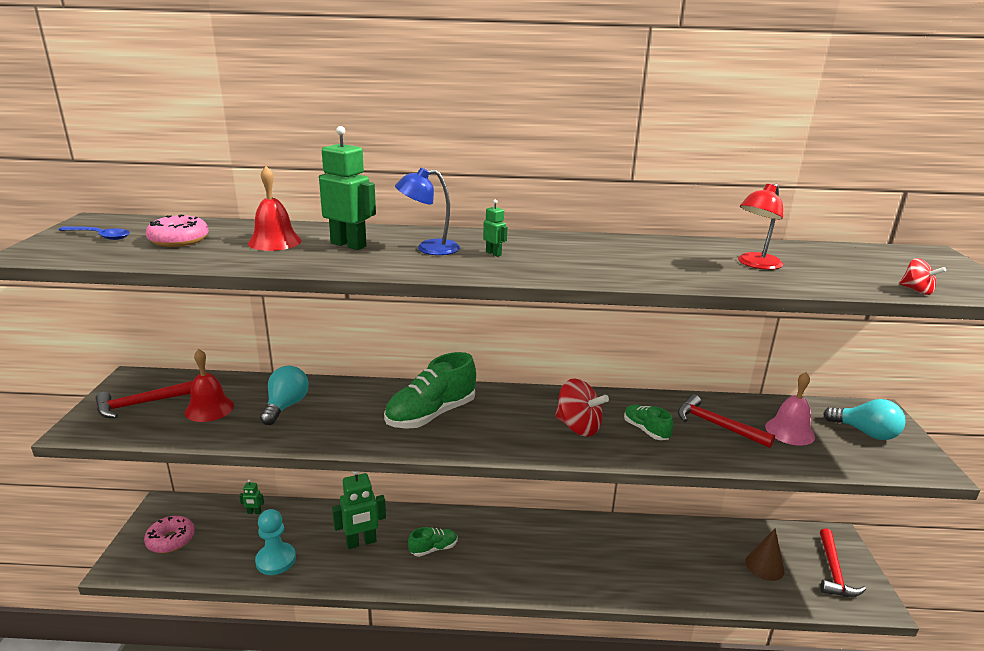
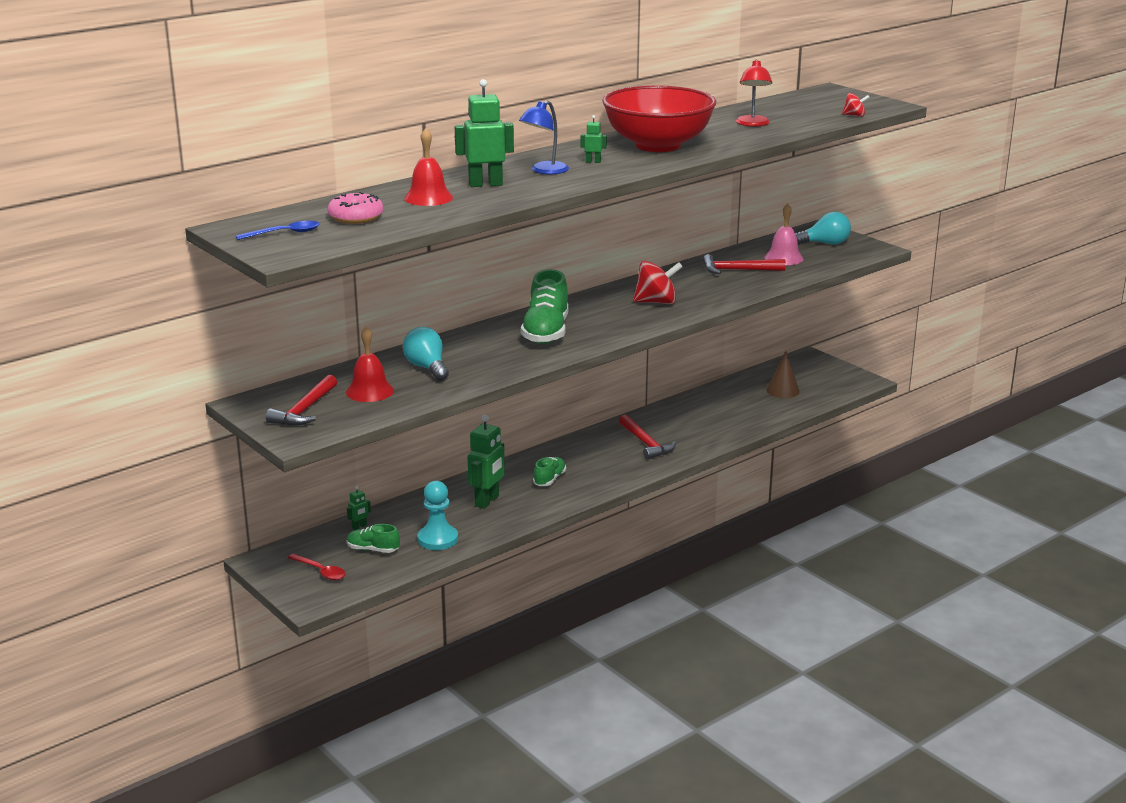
camera: 40 degrees left, 0 degrees up
pink donut [144,516,195,553] -> red spoon [288,554,346,580]
green shoe [624,405,673,440] -> green shoe moved to [347,524,400,553]
red hammer [820,528,866,597] -> red hammer moved to [619,414,676,460]
none -> red bowl [602,85,716,152]

